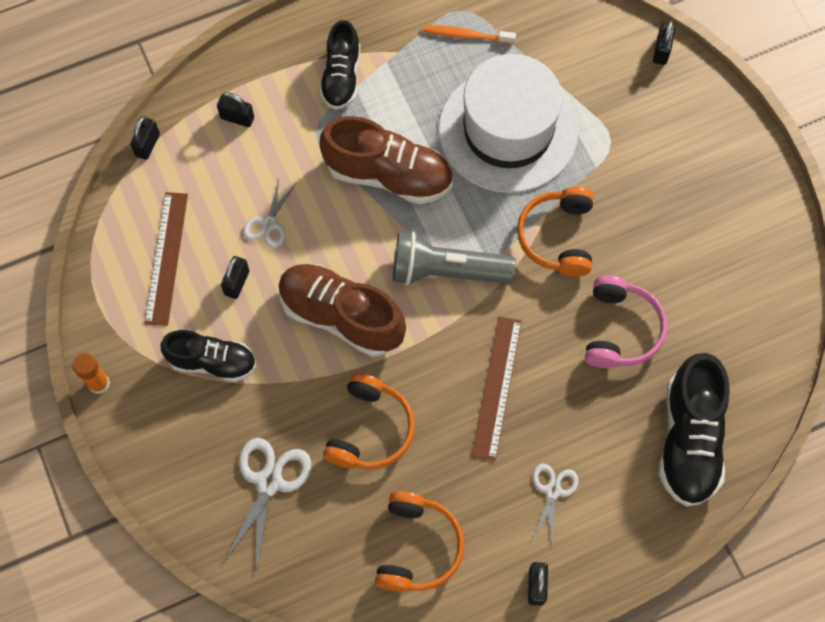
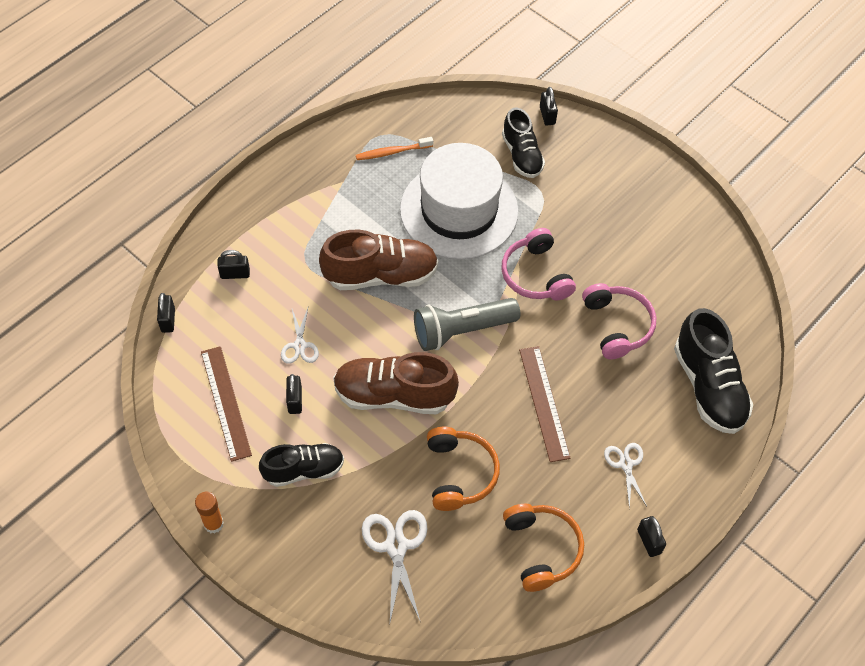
camera: 25 degrees left, 10 degrees down
black shoe [320,20,360,110] -> black shoe moved to [502,108,545,178]
orange headphones [517,187,593,277] -> pink headphones [502,228,576,300]

